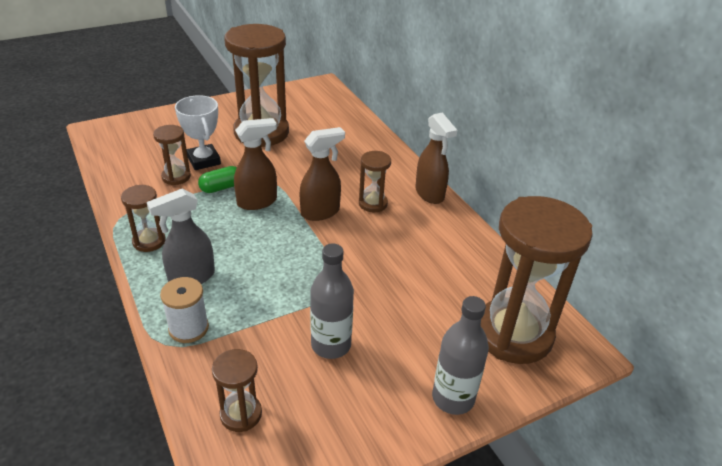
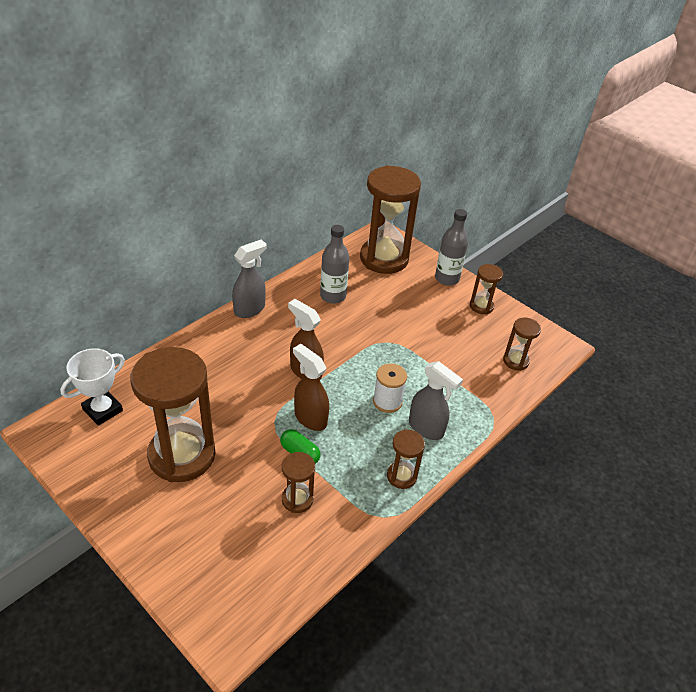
camera: 110 degrees left, 5 degrees up
white spool [160,277,209,343] -> white spool moved to [373,363,407,413]
white trophy [175,95,221,170] -> white trophy moved to [60,348,125,426]
grey bottle [310,243,354,359] -> grey bottle moved to [320,225,349,304]
brown hourglass [359,151,391,213] -> brown hourglass moved to [470,264,503,314]
brown spray bottle [415,112,457,204] -> grey spray bottle [232,240,266,318]

